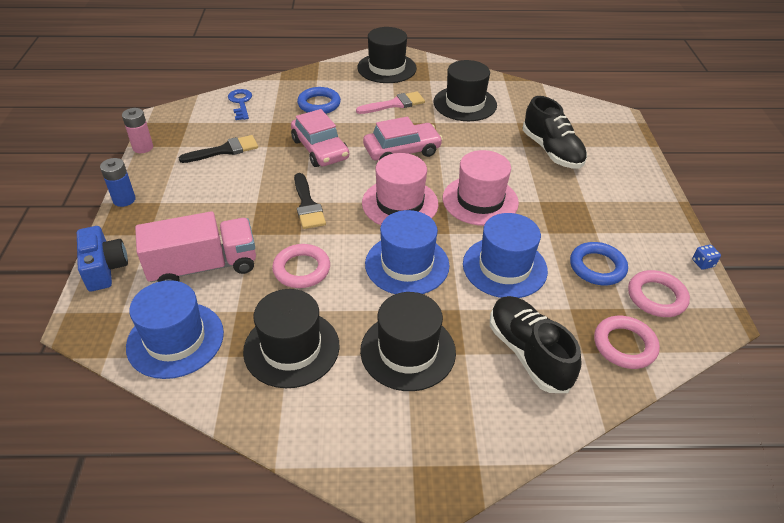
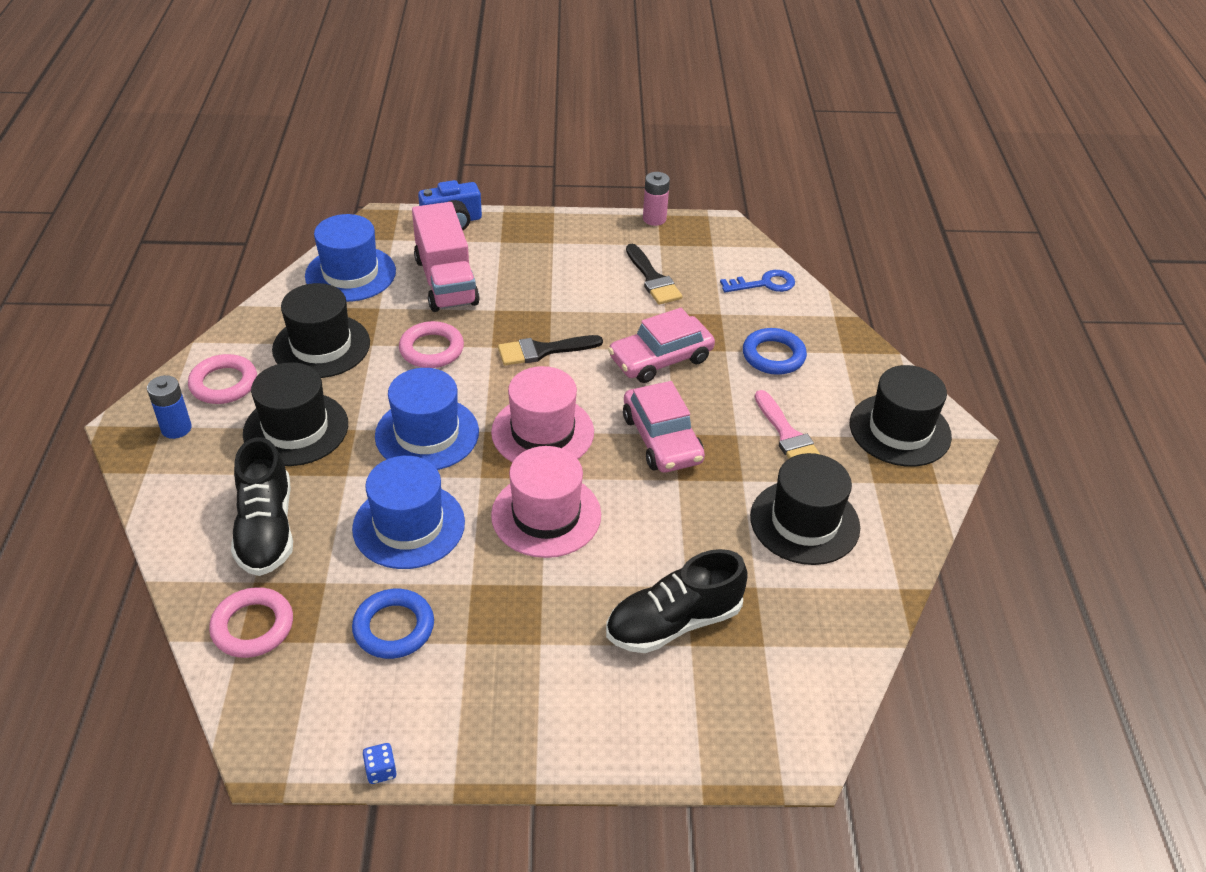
camera: 90 degrees right, 0 degrees up
blue battery [100,158,136,207] -> blue battery moved to [147,375,192,439]
black shoe [490,296,581,393] -> black shoe turned 105 degrees clockwise [231,437,293,576]
pink ring [628,270,690,317] -> pink ring moved to [188,354,257,404]

